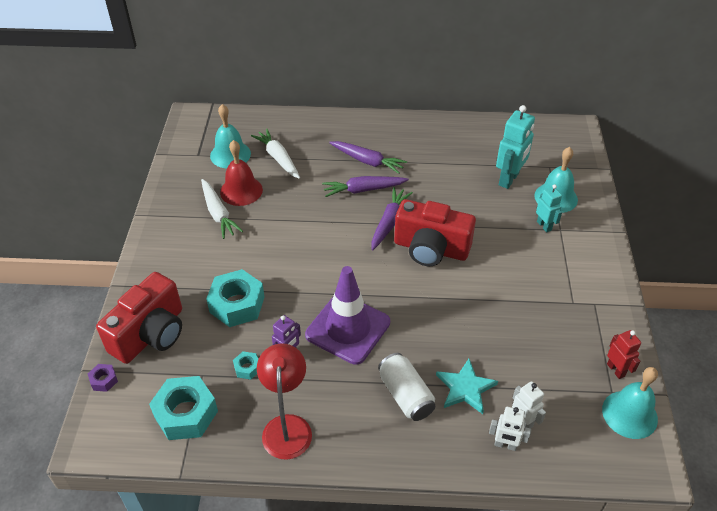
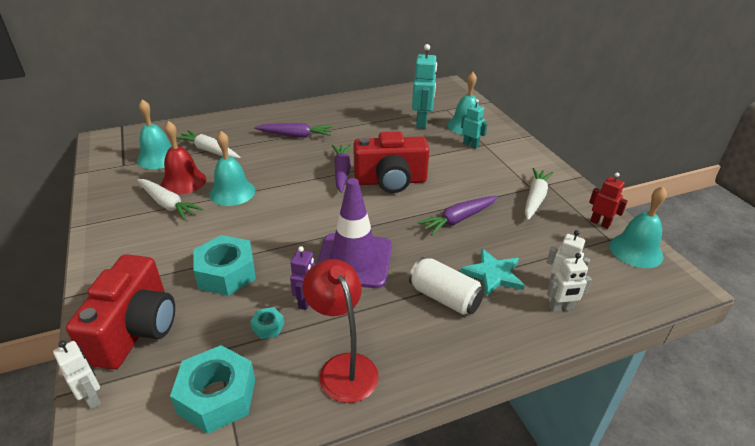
camera: 25 degrees left, 10 degrees down
purple nut [88,364,118,392] -> white robot [53,341,101,409]
purple carrot [322,176,409,197] -> purple carrot moved to [417,196,498,235]
none -> turquoise bell [209,131,255,206]
none -> white carrot [525,168,553,220]

